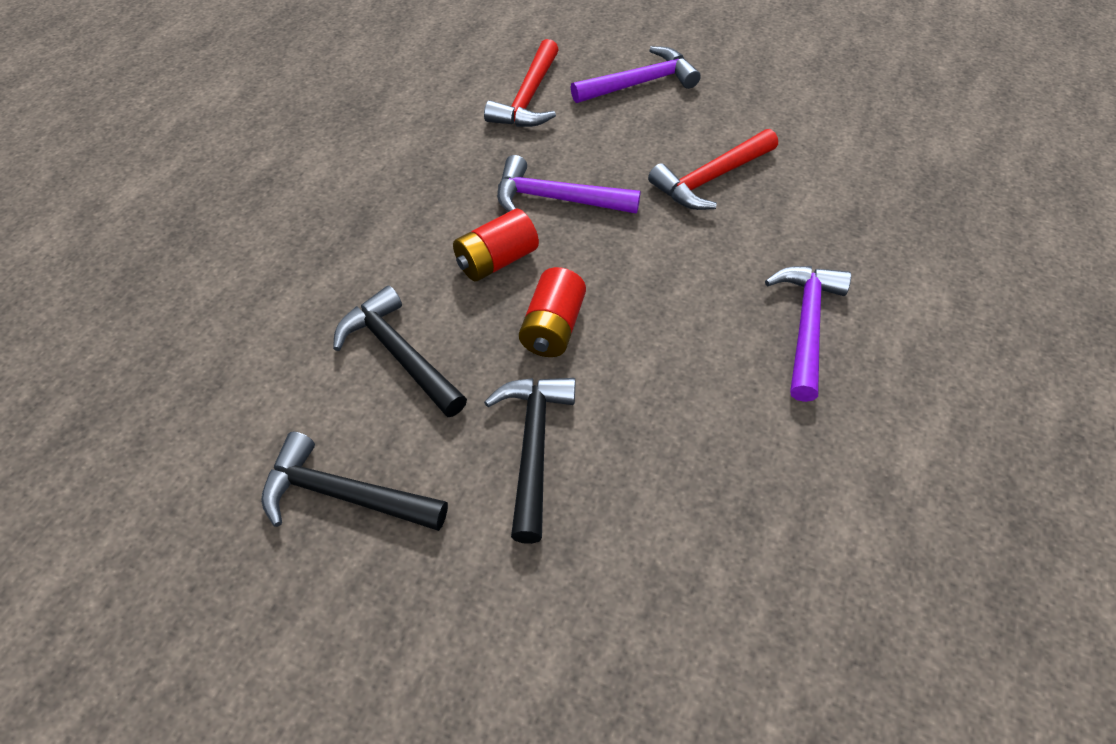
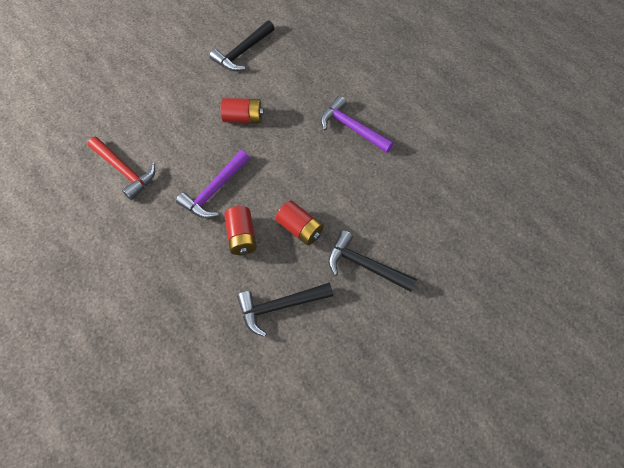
camera: 65 degrees left, 10 degrees up
black hammer [261,432,448,531] -> black hammer moved to [209,20,275,71]
purple hammer [571,46,701,103] -> none
red hammer [648,129,778,210] -> red battery [221,98,264,123]

